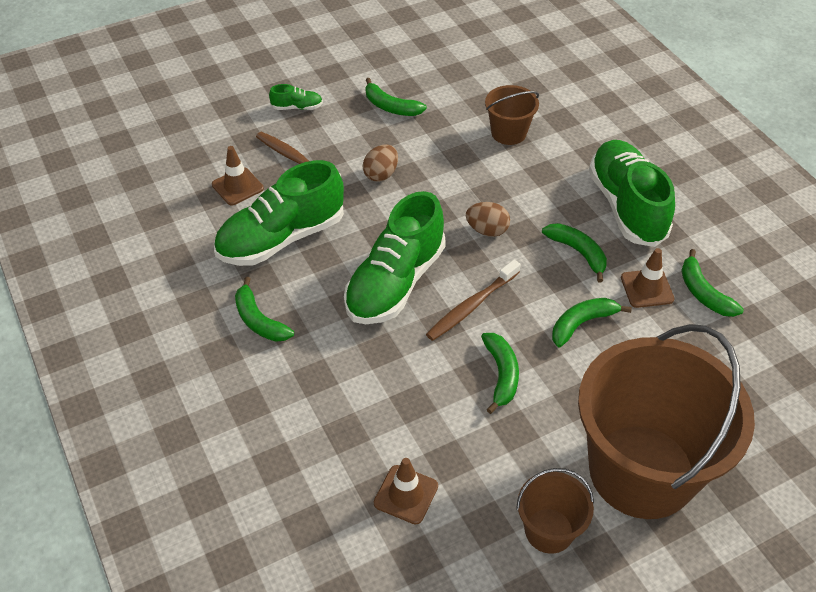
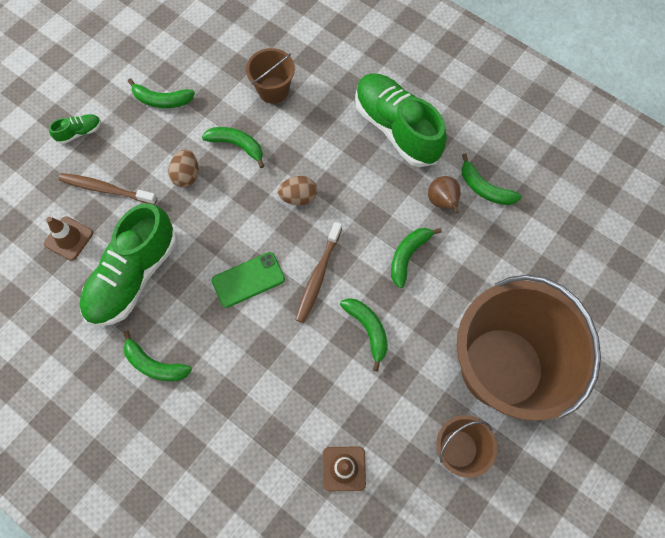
camera: 25 degrees left, 20 degrees up
green shoe [344,191,446,324] -> green phone [212,252,285,308]
green banana [542,223,607,283] -> green banana moved to [202,127,264,168]
brown traffic cone [621,248,674,308] -> brown pear [428,176,461,214]

